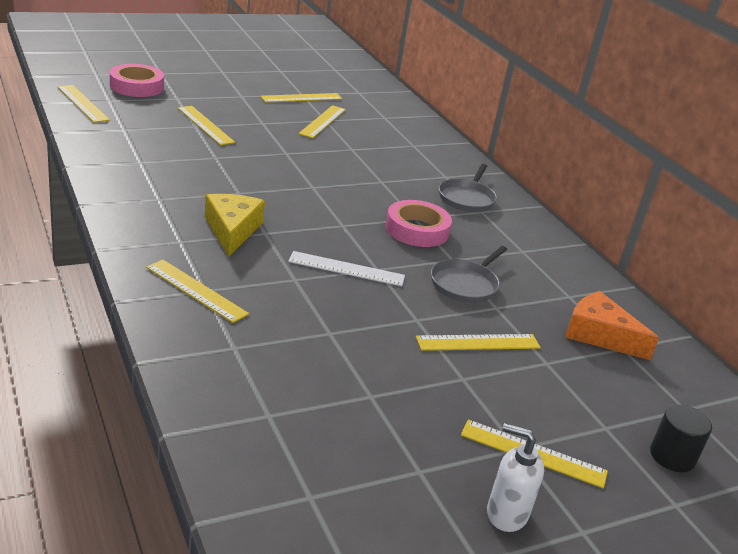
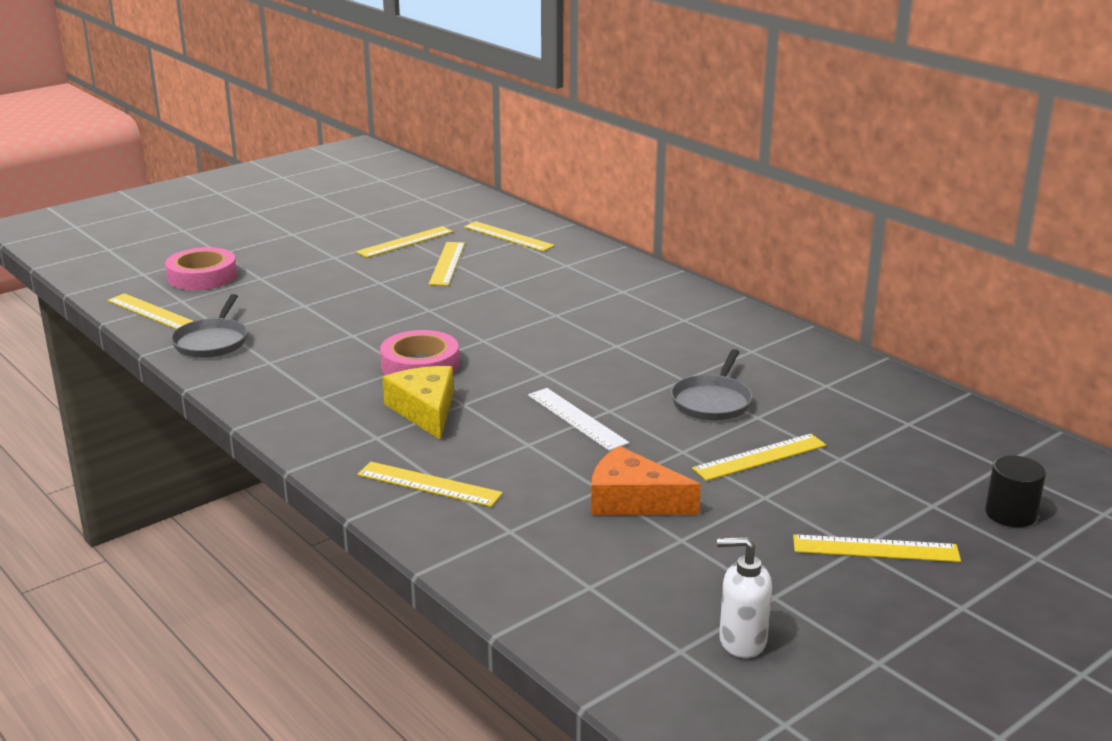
camera: 10 degrees left, 5 degrees down
yellow ruler [178,106,235,145] -> yellow ruler moved to [464,221,555,251]
white ruler [288,251,405,286] -> white ruler turned 60 degrees clockwise [528,388,629,451]
pink tape [386,200,452,247] -> pink tape moved to [380,330,459,375]
grey pan [439,164,497,212] -> grey pan moved to [171,294,248,358]
white soap dispenser [487,423,544,532] -> white soap dispenser moved to [717,537,772,658]
orange cheese [565,291,659,360] -> orange cheese moved to [591,446,701,515]

